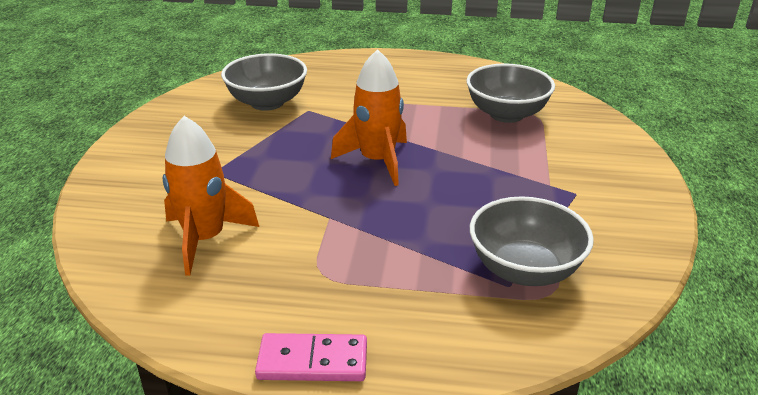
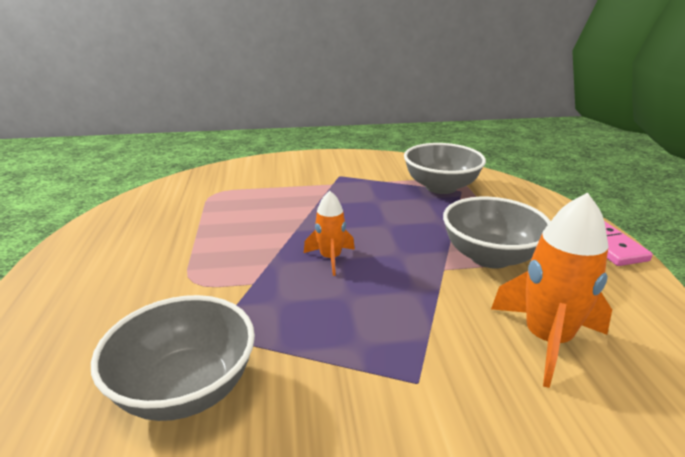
camera: 105 degrees left, 5 degrees down
orange rocket [331,49,407,186] -> orange rocket [304,191,355,276], size x0.59
grey bowl [466,63,555,123] -> grey bowl moved to [443,197,551,269]

